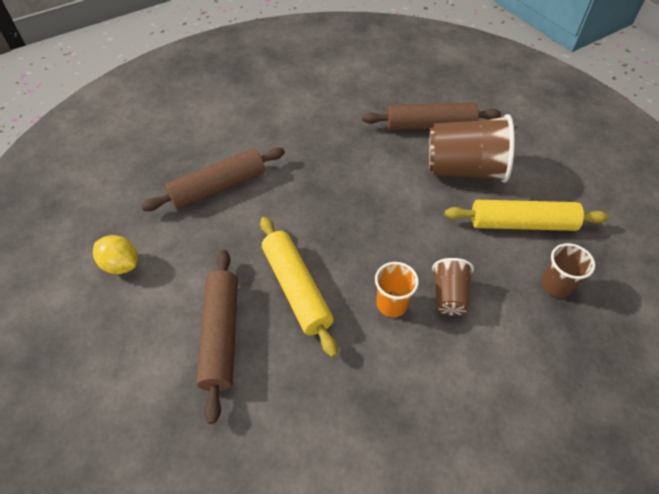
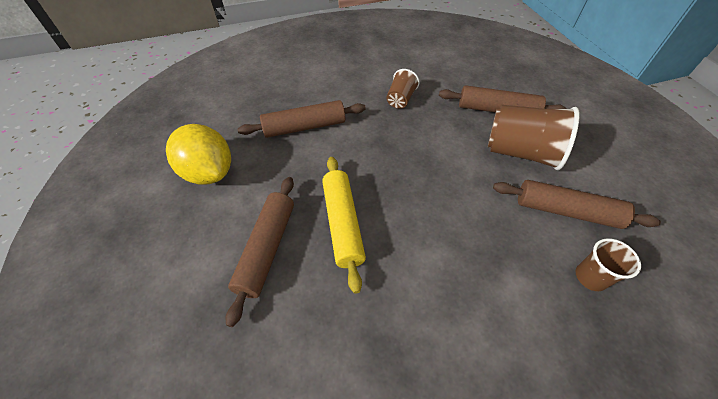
camera: 15 degrees right, 0 degrees up
yellow lemon [93,235,138,274] -> yellow lemon [166,124,231,185], size x1.75
orange cup [375,262,419,317] -> none
brown cup [432,258,474,316] -> brown cup moved to [386,69,420,109]
yellow rolling pin [445,200,609,231] -> brown rolling pin [493,180,661,229]

